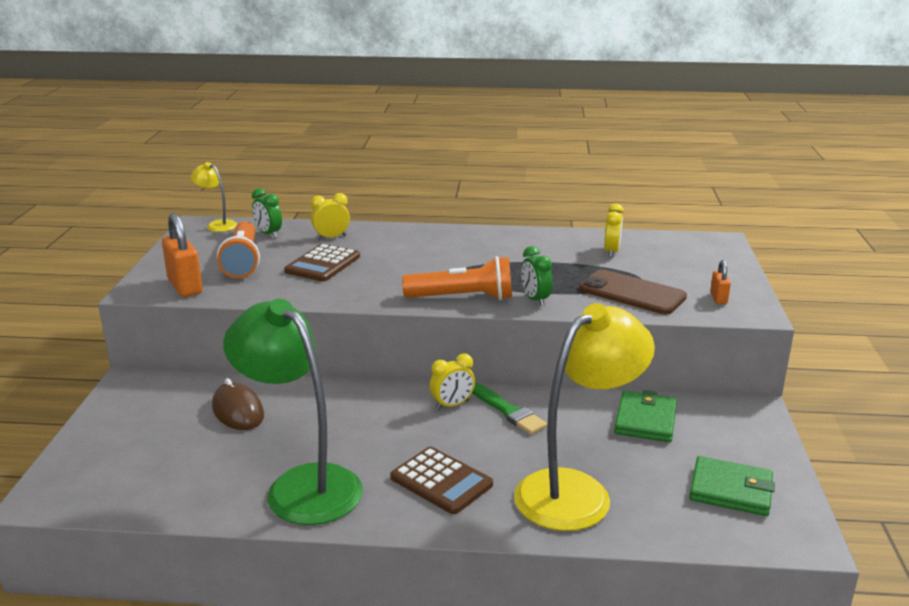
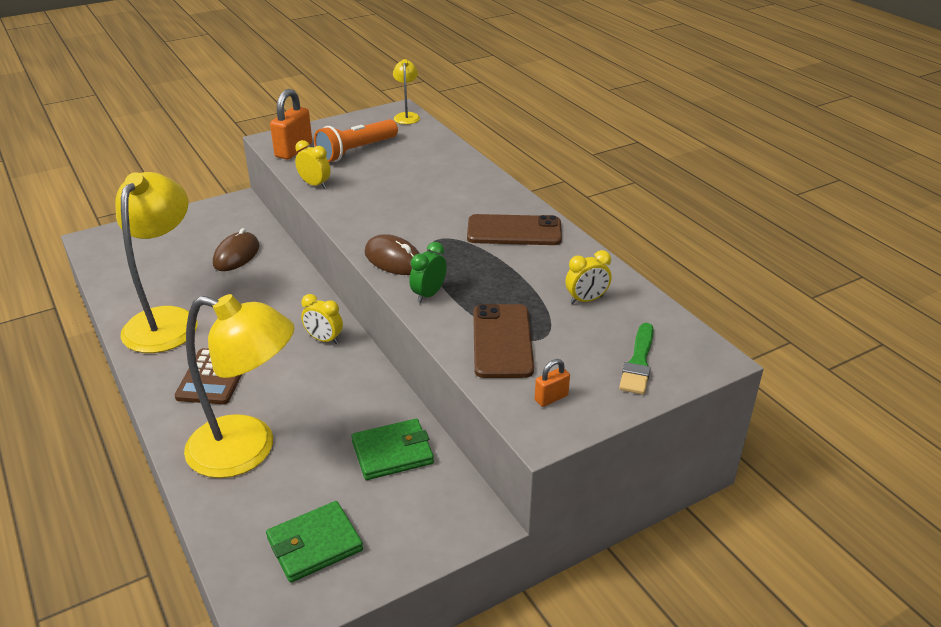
camera: 55 degrees right, 10 degrees up
green lamp [223,299,363,525] -> yellow lamp [115,172,198,353]
green clock [252,188,282,238] -> none
brown calculator [284,244,360,282] -> none
yellow clock [311,193,350,240] -> yellow clock moved to [295,140,330,189]
orange flashlight [402,256,512,300] -> brown mouse [365,234,420,275]
green brush [472,383,547,434] -> green brush moved to [619,323,654,394]
green wallet [689,456,775,516] -> green wallet turned 75 degrees clockwise [266,501,363,583]
none -> brown phone [467,214,562,245]

